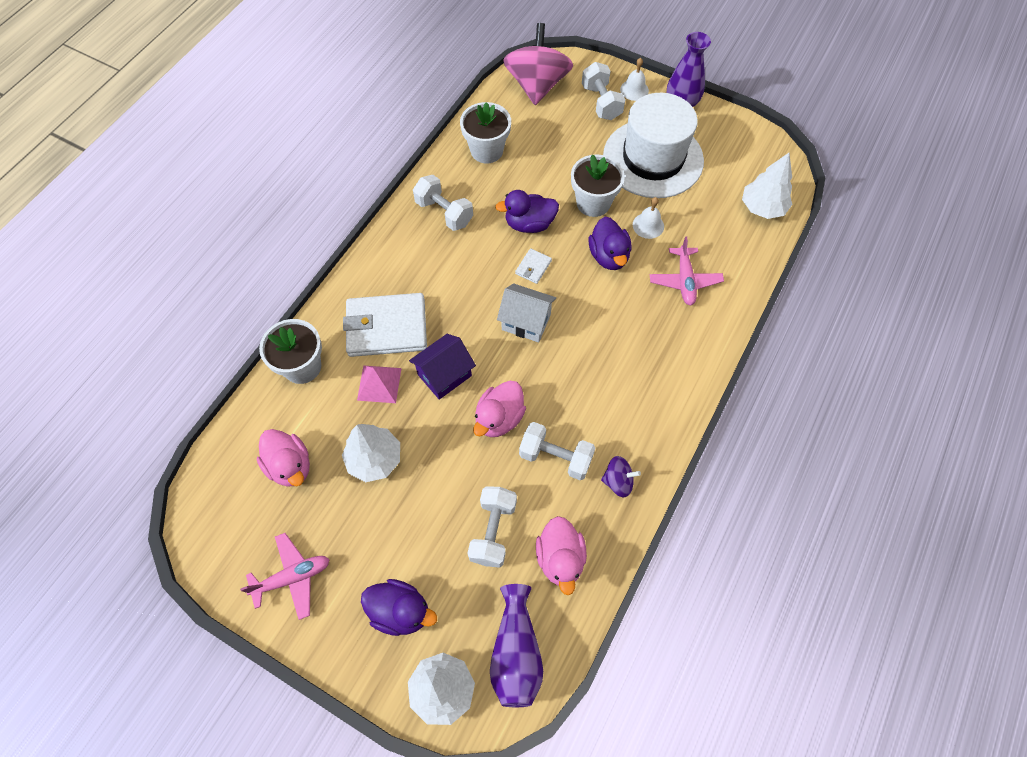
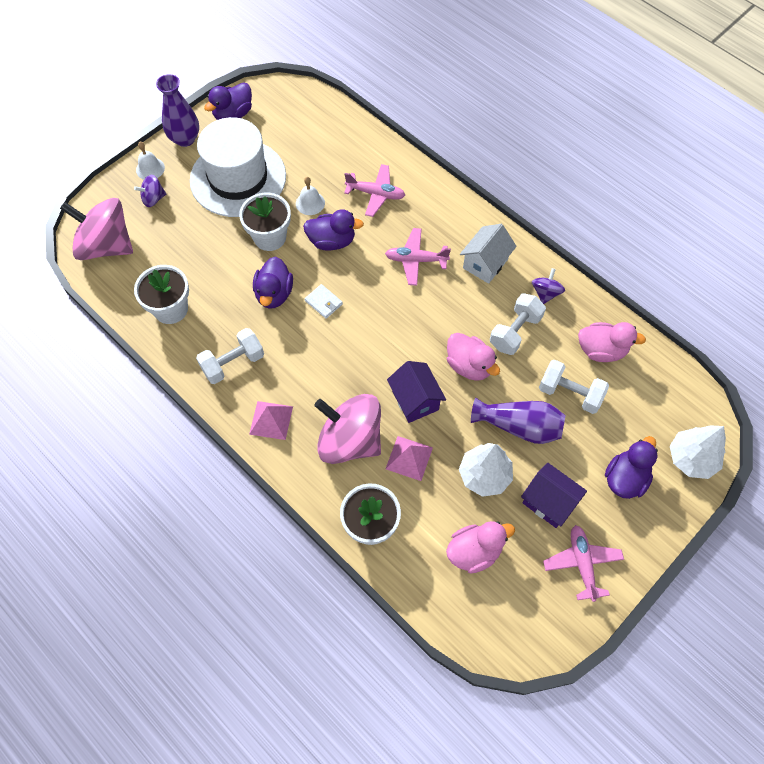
camera: 75 degrees left, 0 degrees up
white wallet [343,293,427,357] -> pink spinning top [314,394,381,464]
purple vase [490,584,543,707] -> purple vase moved to [471,397,566,444]
white house [497,283,556,342] -> white house moved to [460,224,517,284]
white dumbbell [582,62,625,120] -> purple spinning top [134,175,166,207]
white tree [742,153,793,219] -> none
none -> purple duck [204,82,252,120]
none -> pink pyramid [249,401,293,440]
none -> pink plane [385,228,451,286]
none -> purple house [521,463,587,528]

